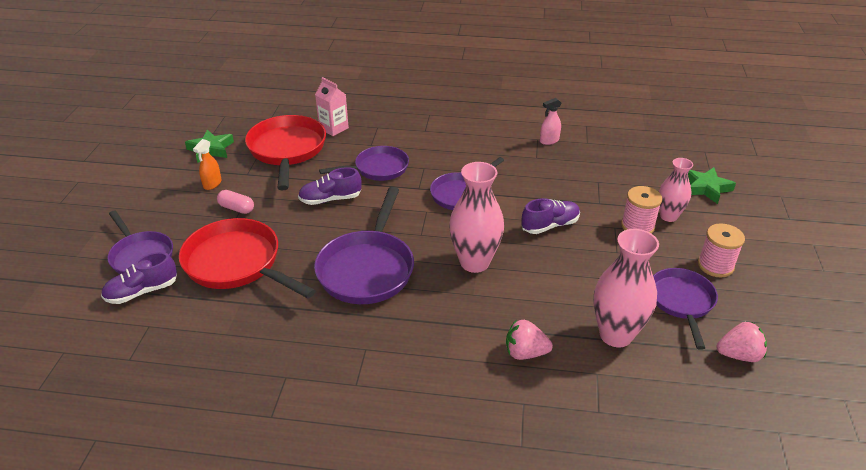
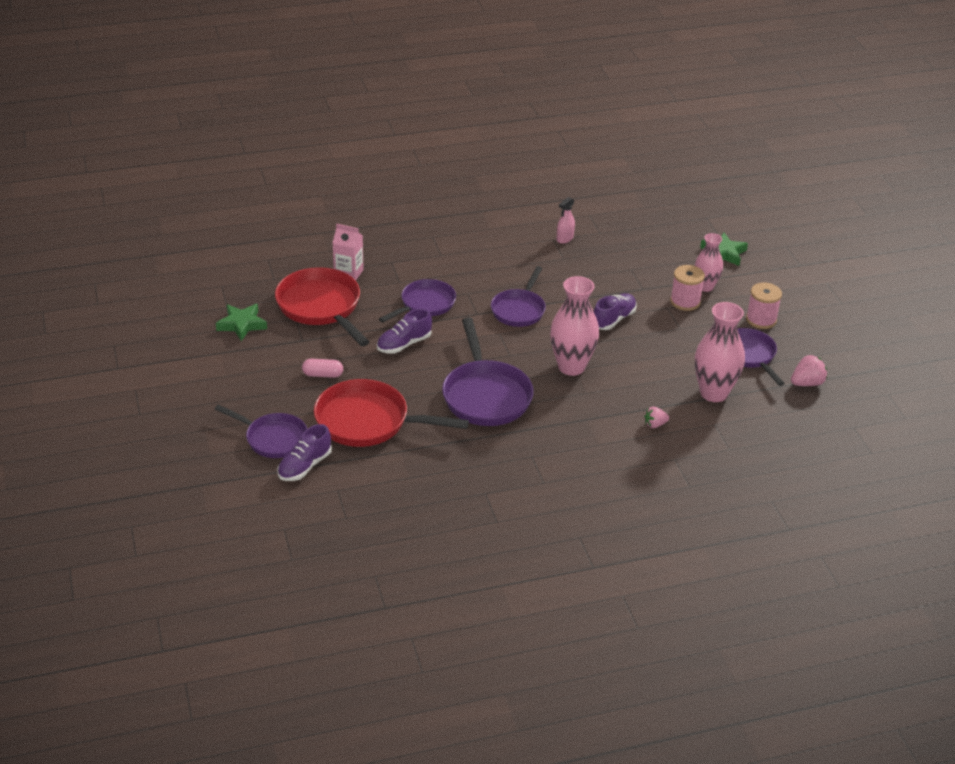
camera: 25 degrees left, 0 degrees up
orange spray bottle [193,139,221,190] -> none
pink strawberry [506,320,553,360] -> pink strawberry [644,407,669,428], size x0.65

